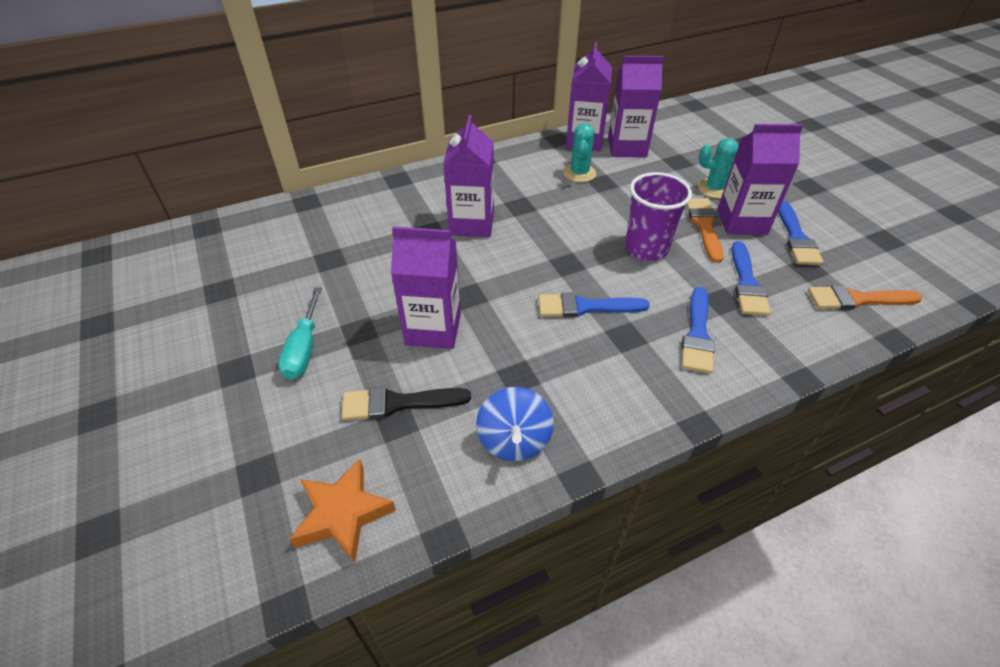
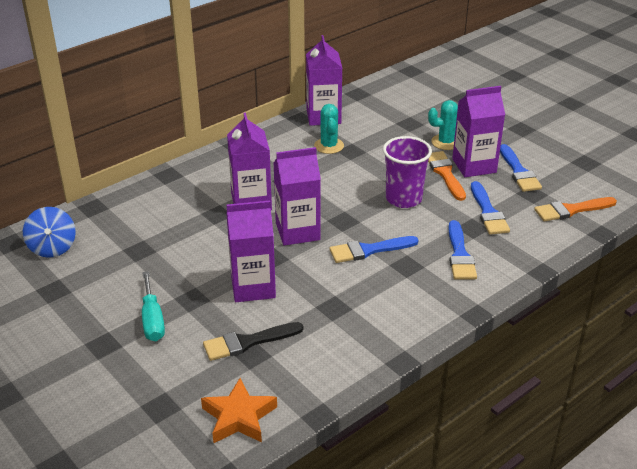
camera: 15 degrees left, 10 degrees down
blue spinning top [476,387,554,461] -> blue spinning top moved to [23,207,76,258]
purple carton [608,56,664,158] -> purple carton moved to [274,147,321,246]

